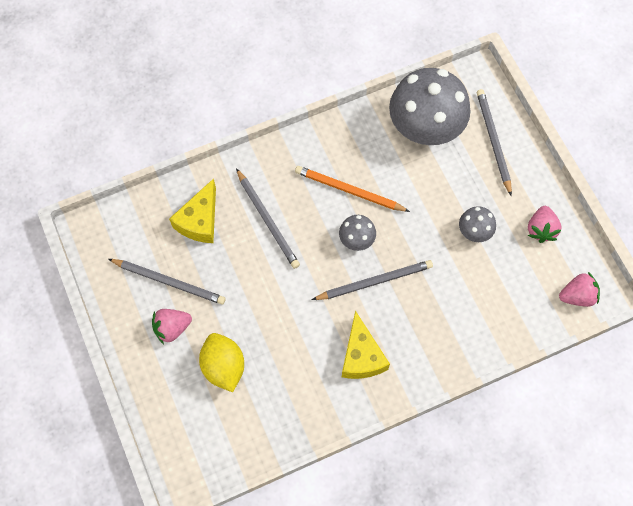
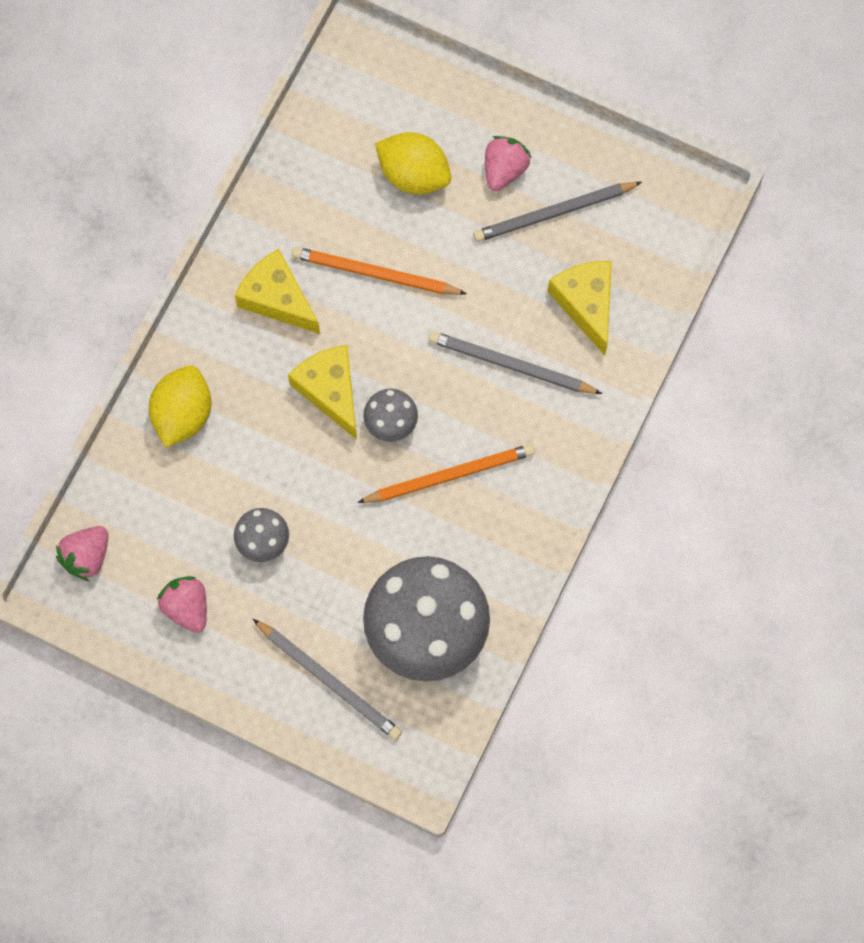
camera: 140 degrees right, 5 degrees up
grey pencil [312,260,433,300] -> yellow cheese [288,345,357,440]
none -> yellow lemon [149,365,211,448]
none -> orange pencil [292,247,467,295]

